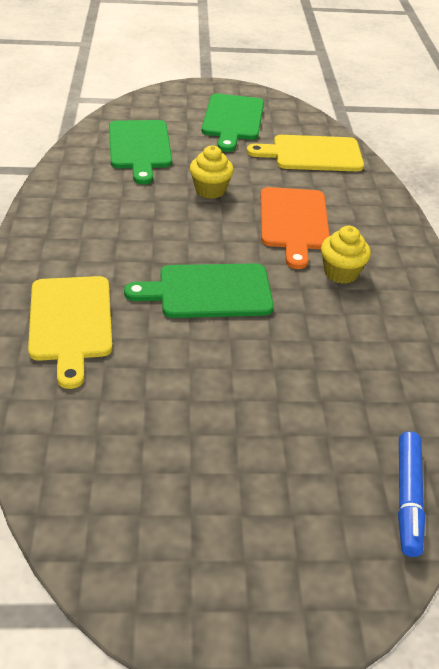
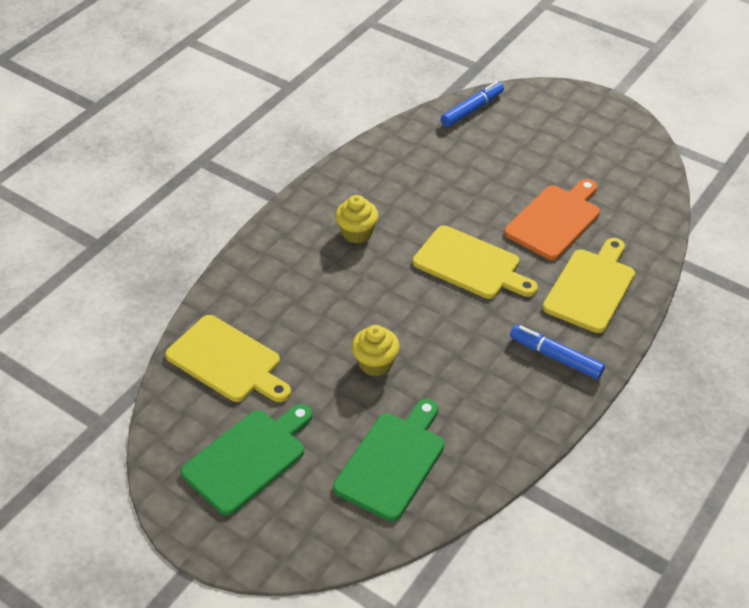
camera: 140 degrees left, 5 degrees up
green cutting board [124,263,274,318] -> yellow cutting board [413,226,538,299]
orange cutting board [261,187,330,269] -> orange cutting board moved to [504,179,600,260]
none -> blue marker [510,325,605,379]

